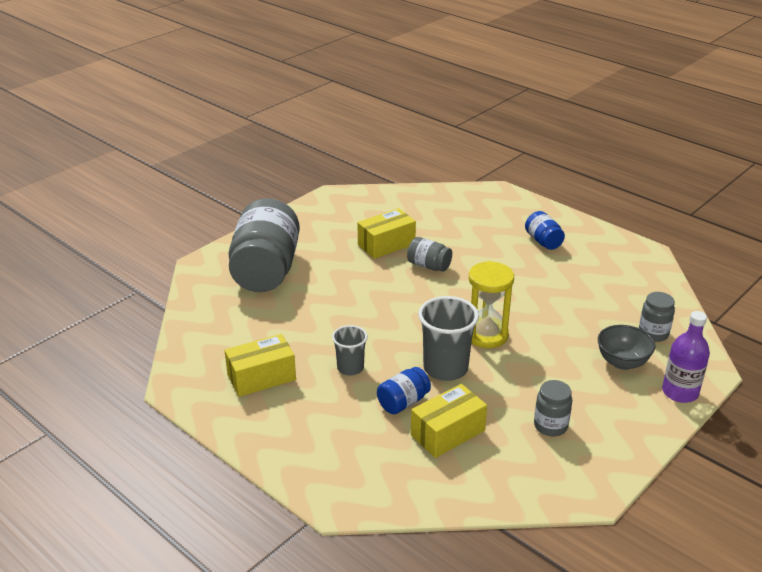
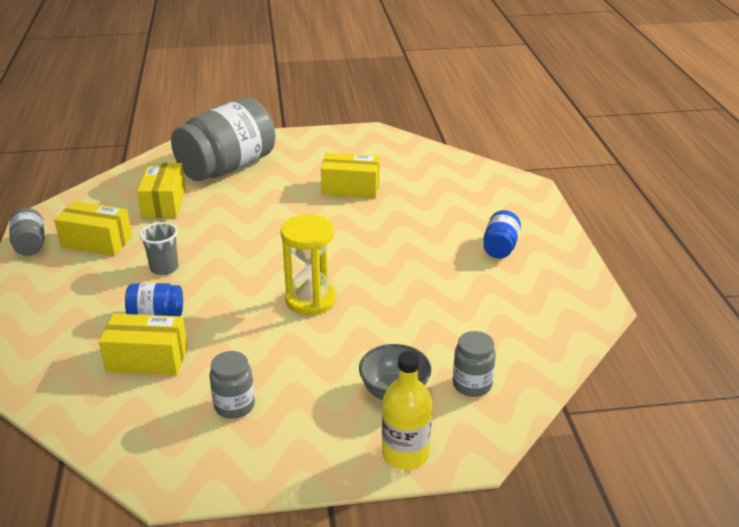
camera: 40 degrees right, 0 degrees up
grey jar [407,237,452,272] -> grey jar moved to [9,208,45,256]
grey cup [418,296,479,381] -> none
purple bottle [662,311,710,403] -> yellow bottle [382,351,432,470]
none -> yellow box [137,163,186,218]

